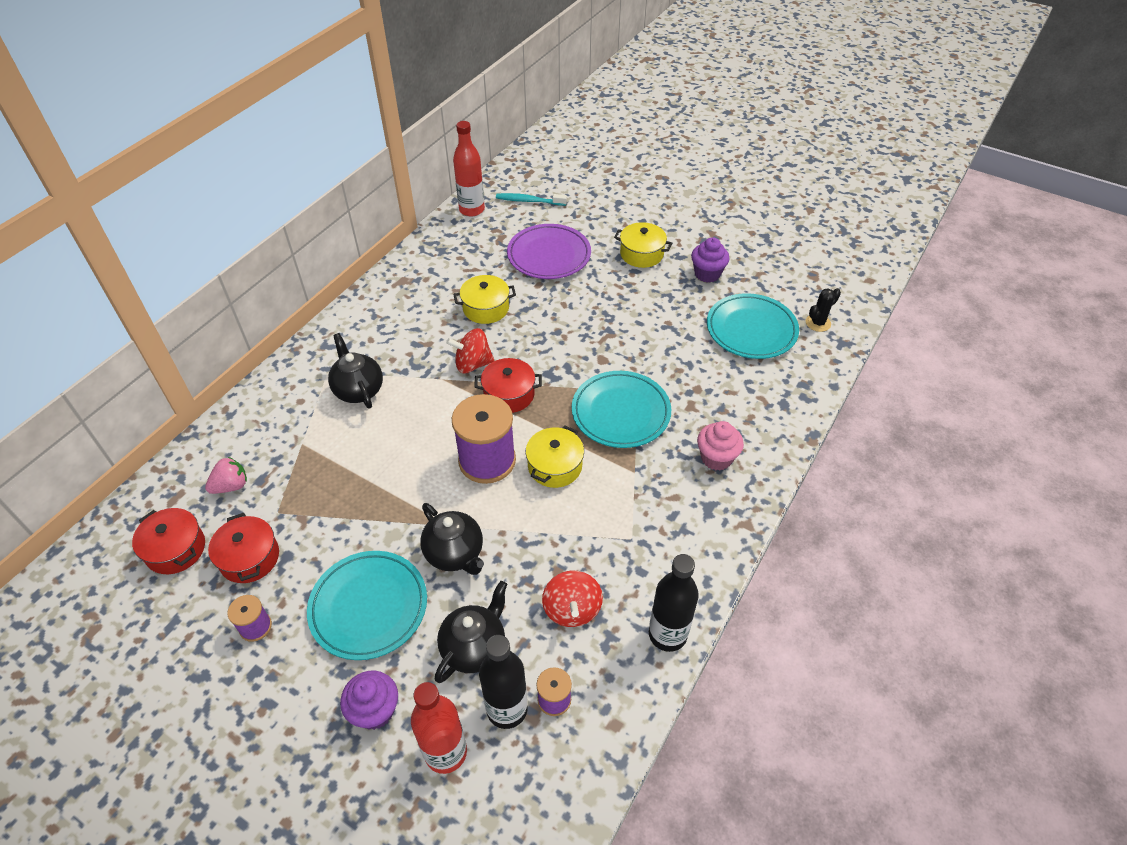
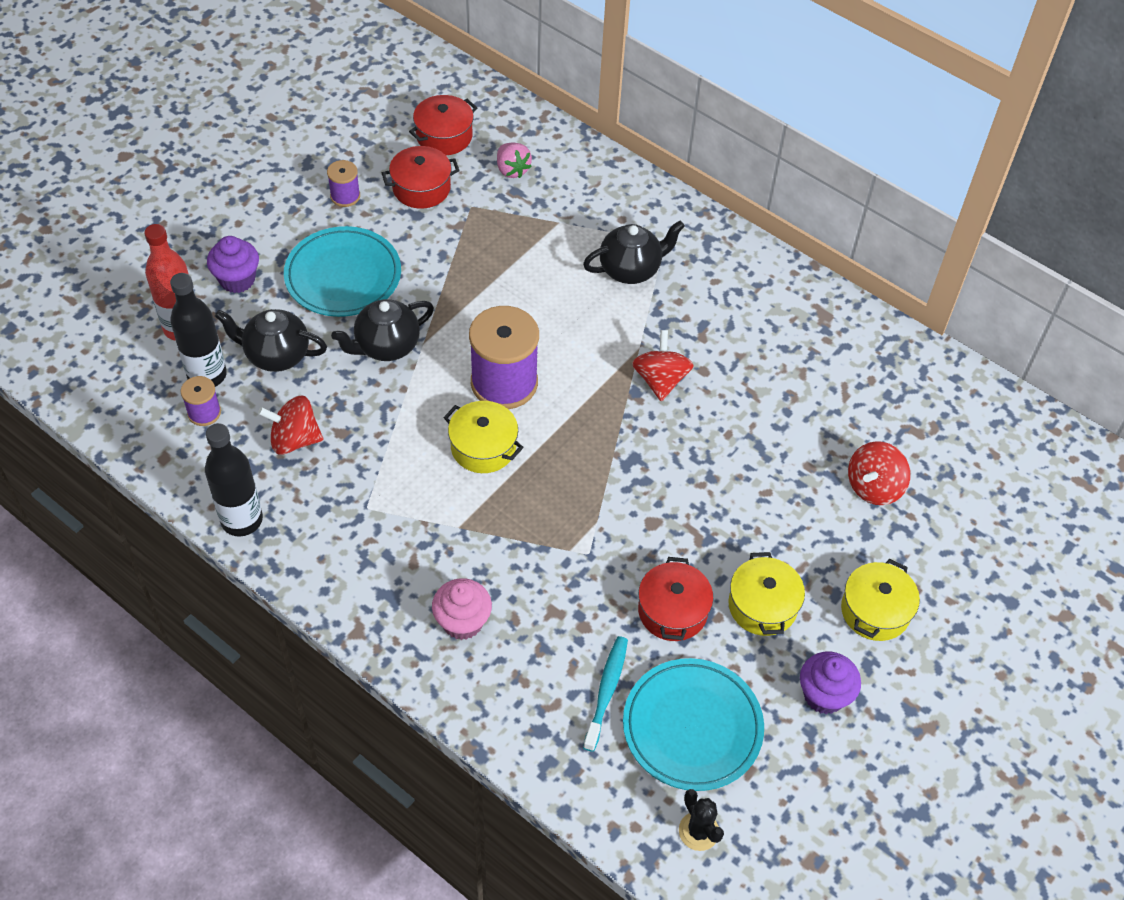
camera: 95 degrees right, 5 degrees up
black teapot [435,581,507,683] -> black teapot turned 150 degrees clockwise [215,309,327,372]
red bottle [453,121,485,216] -> none
yellow pot [454,275,516,324] -> yellow pot moved to [729,552,805,636]
red pot [474,358,542,413] -> red pot moved to [638,557,713,641]
turquoise toothbrush [496,193,567,206] -> turquoise toothbrush moved to [583,636,628,752]
purple plate [507,224,591,279] -> red spinning top [848,441,910,505]
turquoise plate [572,371,671,448] -> none

